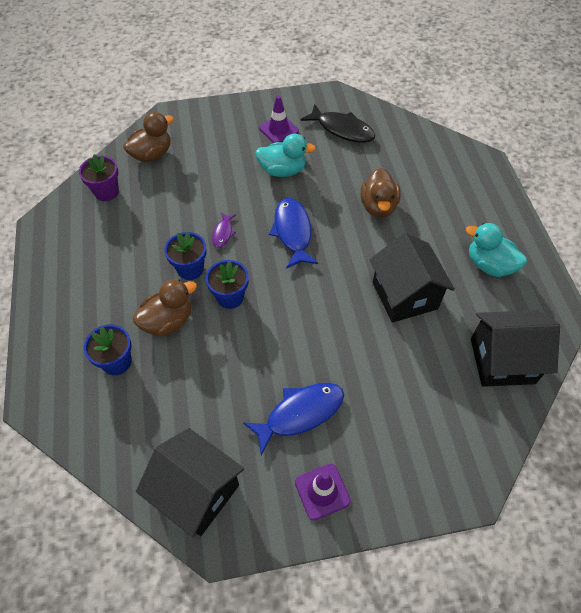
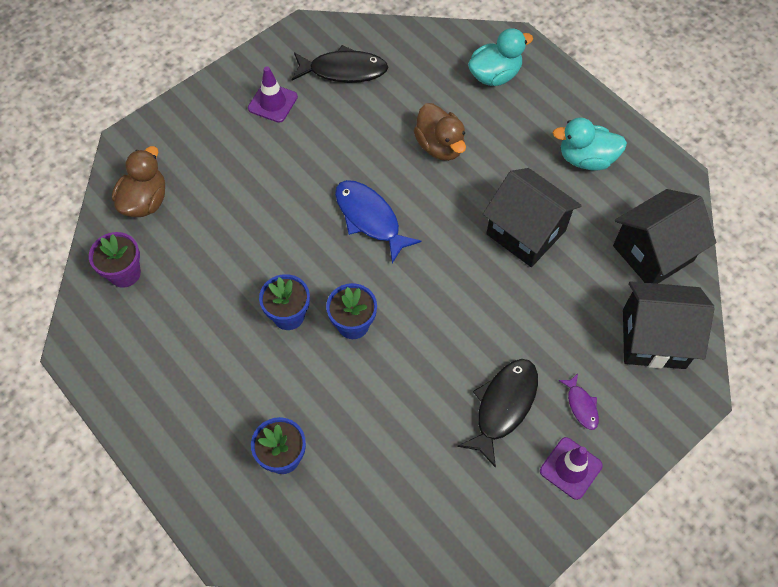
camera: 30 degrees left, 5 degrees up
brown duck [133,279,197,337] -> none
black house [136,428,244,537] -> black house moved to [623,281,715,369]
purple fish [212,213,236,248] -> purple fish moved to [559,374,599,430]
blue fish [243,383,344,455] -> black fish [457,359,538,468]
turquoise duck [255,134,316,177] -> turquoise duck moved to [468,28,533,86]

